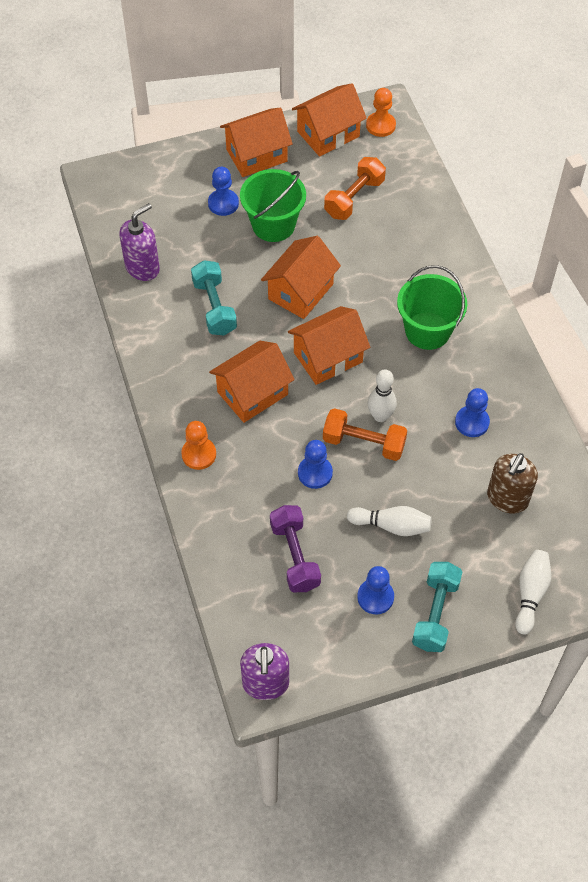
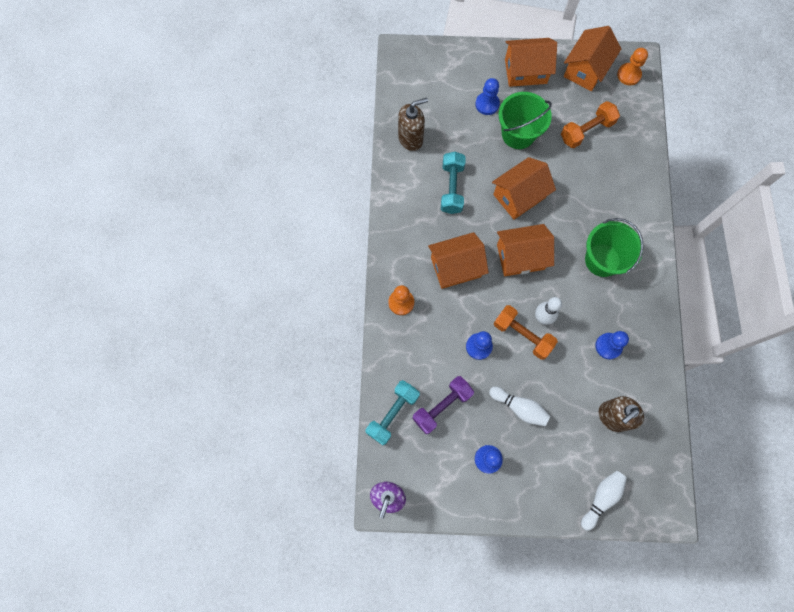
camera: 20 degrees right, 15 degrees up
purple soap dispenser [119,203,160,281] -> brown soap dispenser [398,98,428,151]
purple dumbbell [270,505,321,592] -> purple dumbbell turned 45 degrees clockwise [412,376,474,434]
orange house [292,83,367,157] -> orange house turned 45 degrees counterclockwise [563,26,621,91]
turquoise dumbbell [412,562,462,652] -> turquoise dumbbell moved to [366,380,420,445]

